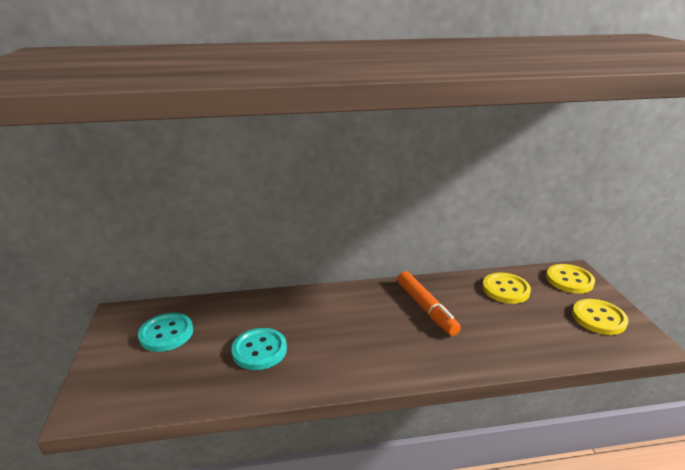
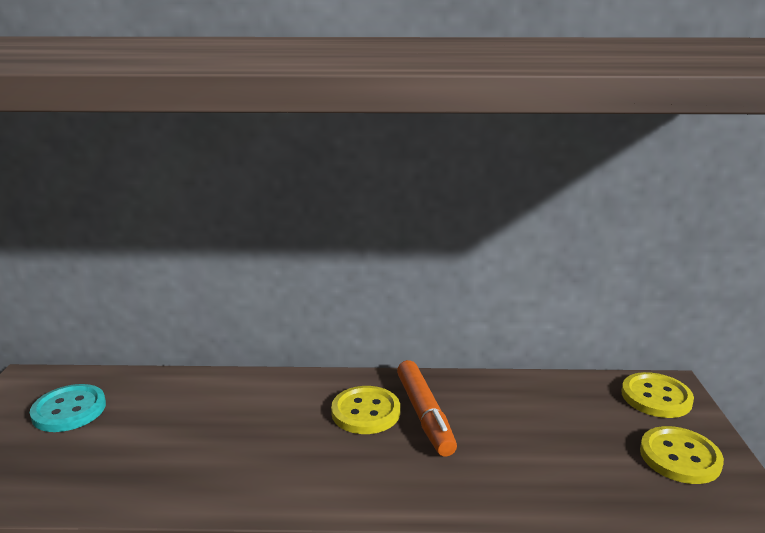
camera: 10 degrees right, 5 degrees down
turquoise button [231,328,287,370] -> none
yellow button [482,273,531,304] -> yellow button moved to [331,386,400,434]

